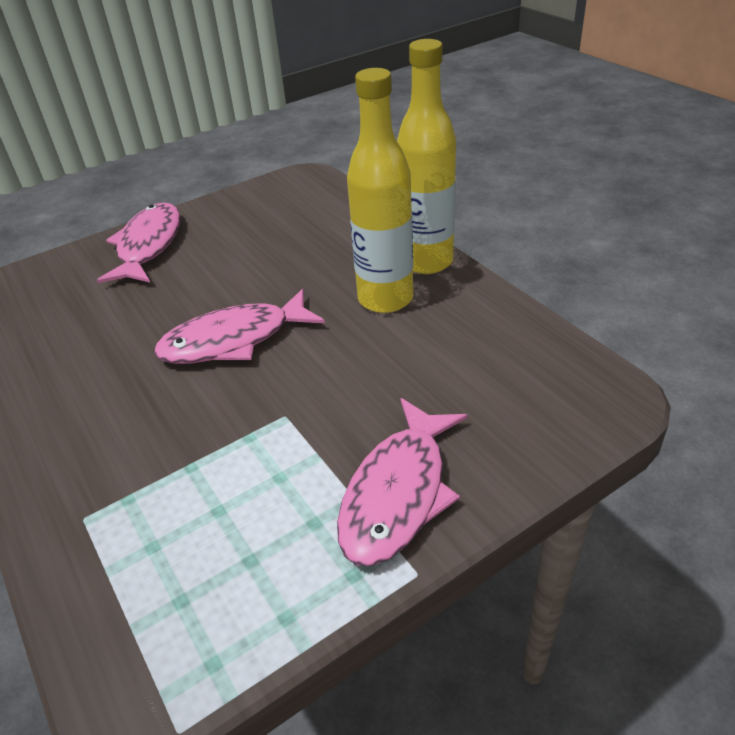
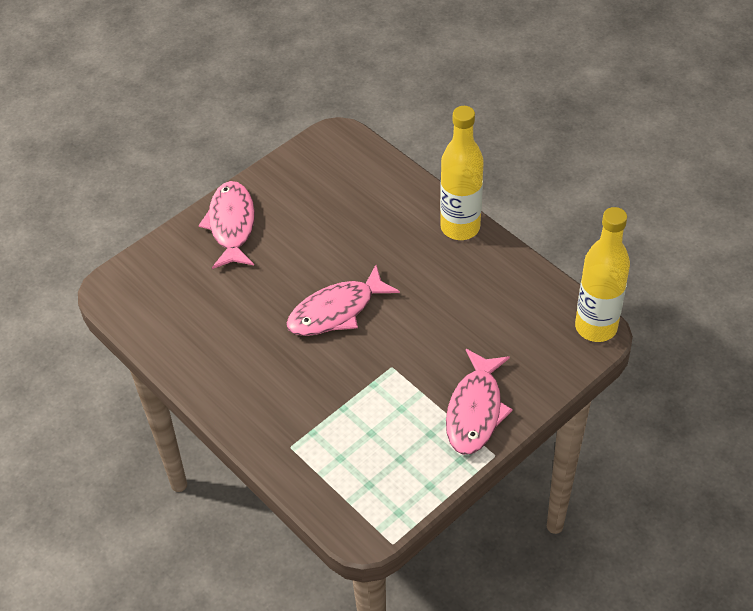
camera: 10 degrees left, 10 degrees up
yellow bottle [347,68,413,313] -> yellow bottle moved to [575,207,630,342]

